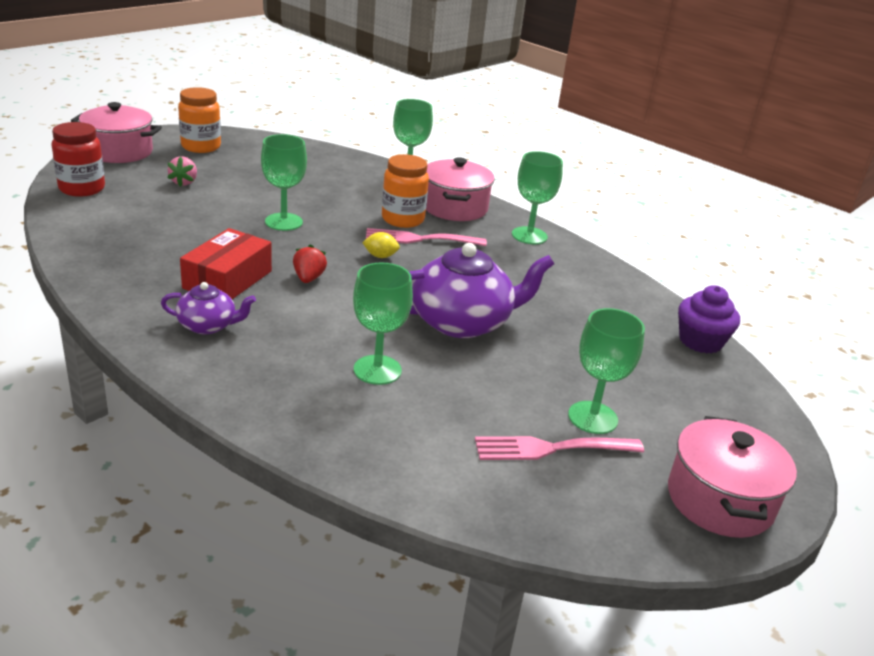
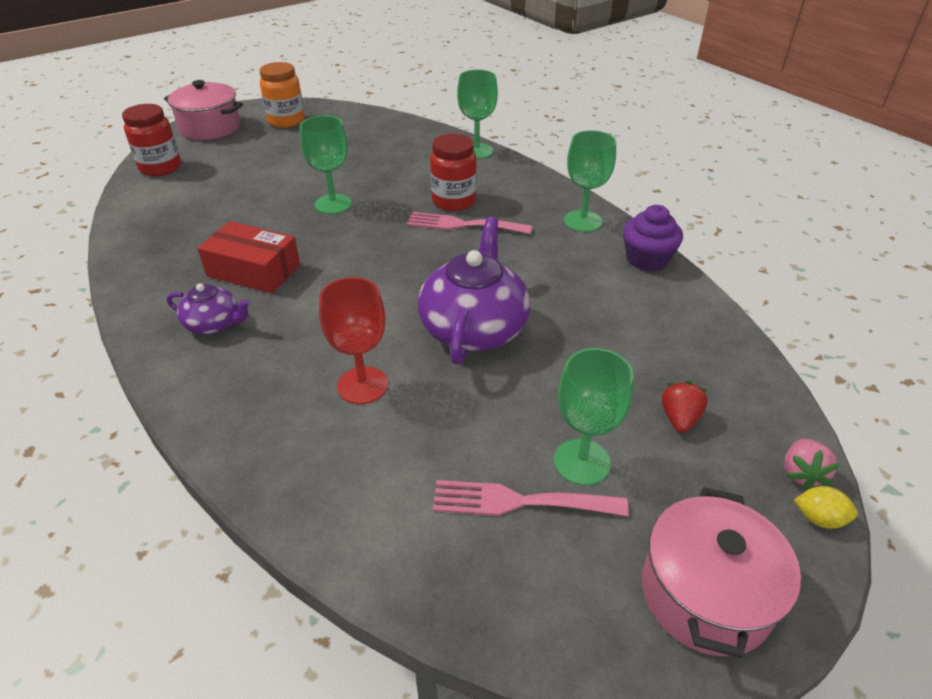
camera: 15 degrees right, 10 degrees up
pink strawberry [167,156,197,187] -> pink strawberry moved to [784,438,840,490]
red box [180,228,272,299] -> red box turned 75 degrees clockwise [197,221,300,293]
red strawberry [293,244,327,283] -> red strawberry moved to [662,381,708,433]
green goblet [353,262,413,385] -> red goblet [319,277,388,404]
yellow lemon [362,232,400,258] -> yellow lemon moved to [794,486,858,529]
orange jar [382,154,429,228] -> red jar [430,134,477,211]
purple teapot [409,243,554,338] -> purple teapot turned 75 degrees counterclockwise [418,217,530,365]
pink pot [426,157,495,221] -> none
purple cupcake [678,285,740,354] -> purple cupcake moved to [623,205,683,271]

